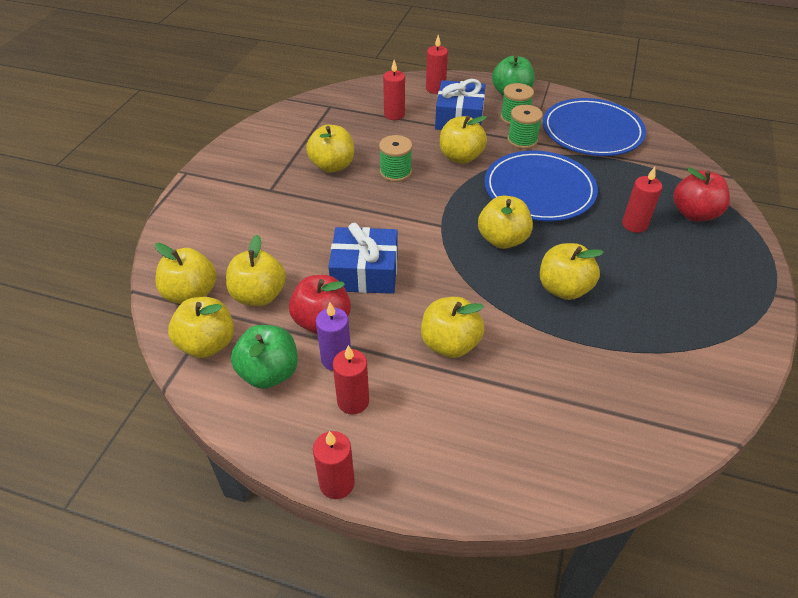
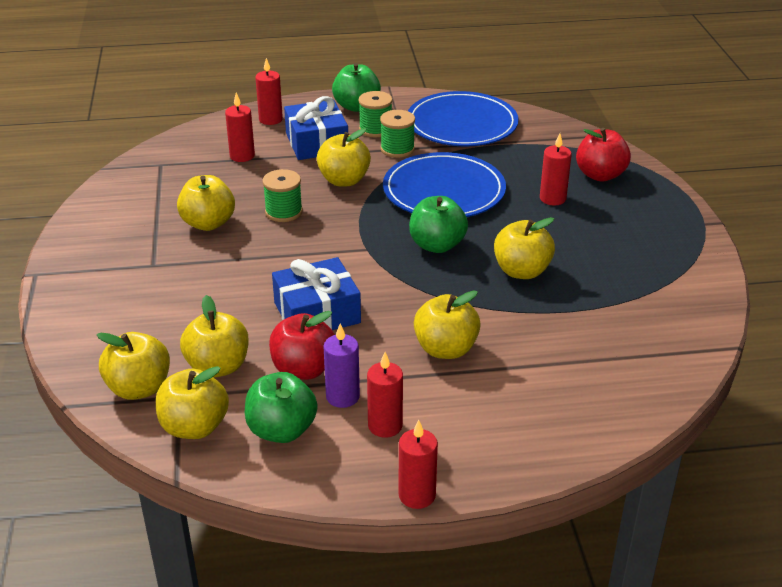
camera: 25 degrees left, 10 degrees down
yellow apple [478,196,533,249] -> green apple [409,196,468,253]

